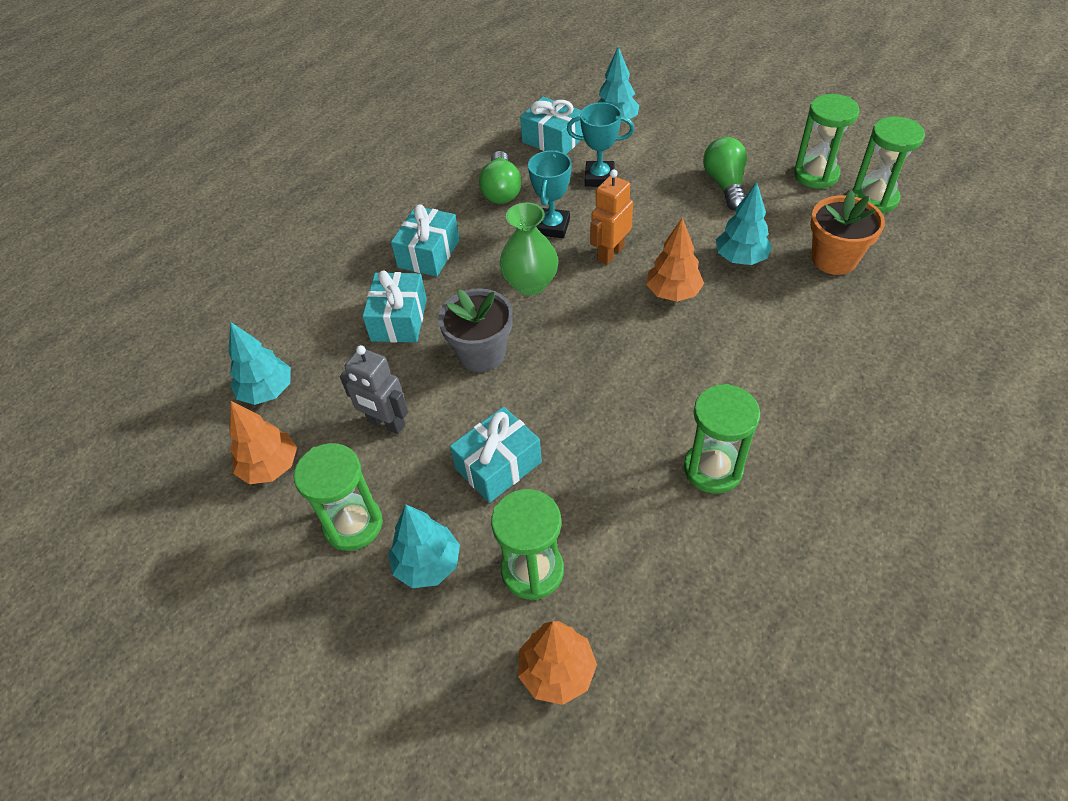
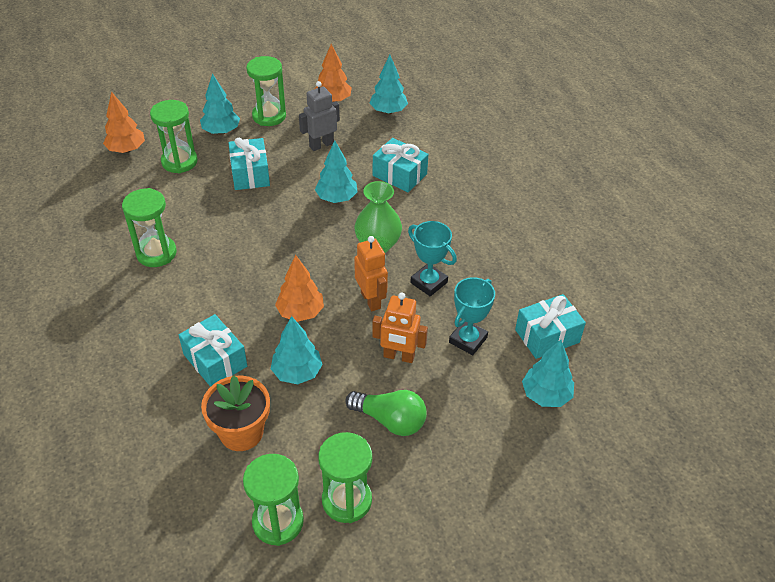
camera: 115 degrees right, 5 degrees down
turquoise gift [391,204,460,277] -> turquoise gift moved to [179,314,247,387]
grey flower pot [438,288,513,372] -> turquoise tree [315,141,358,203]
green light bulb [479,151,522,204] -> none
none -> orange robot [372,292,428,363]

